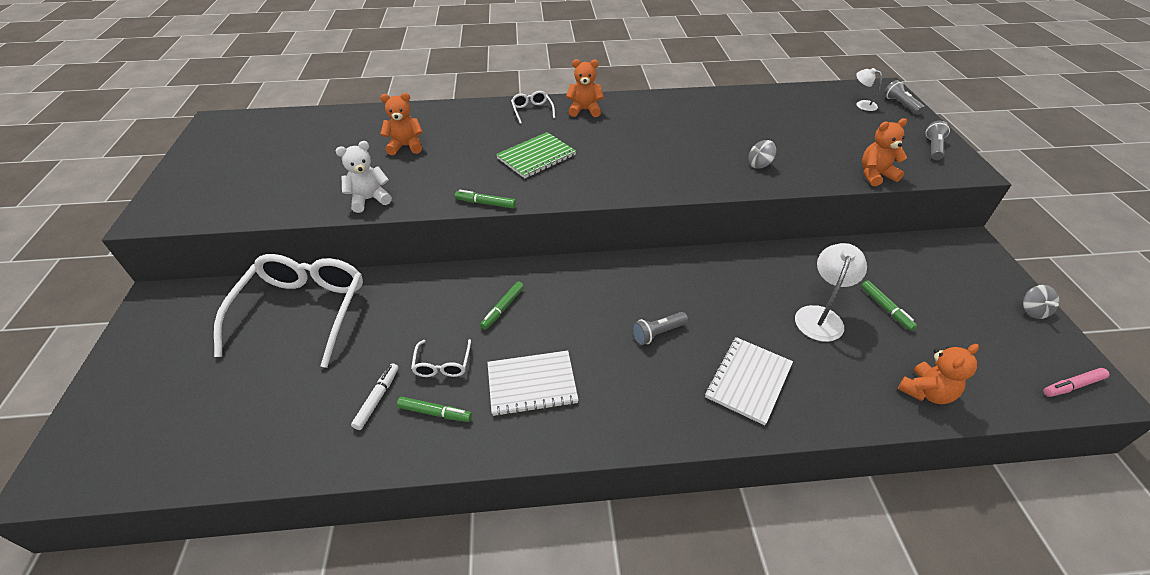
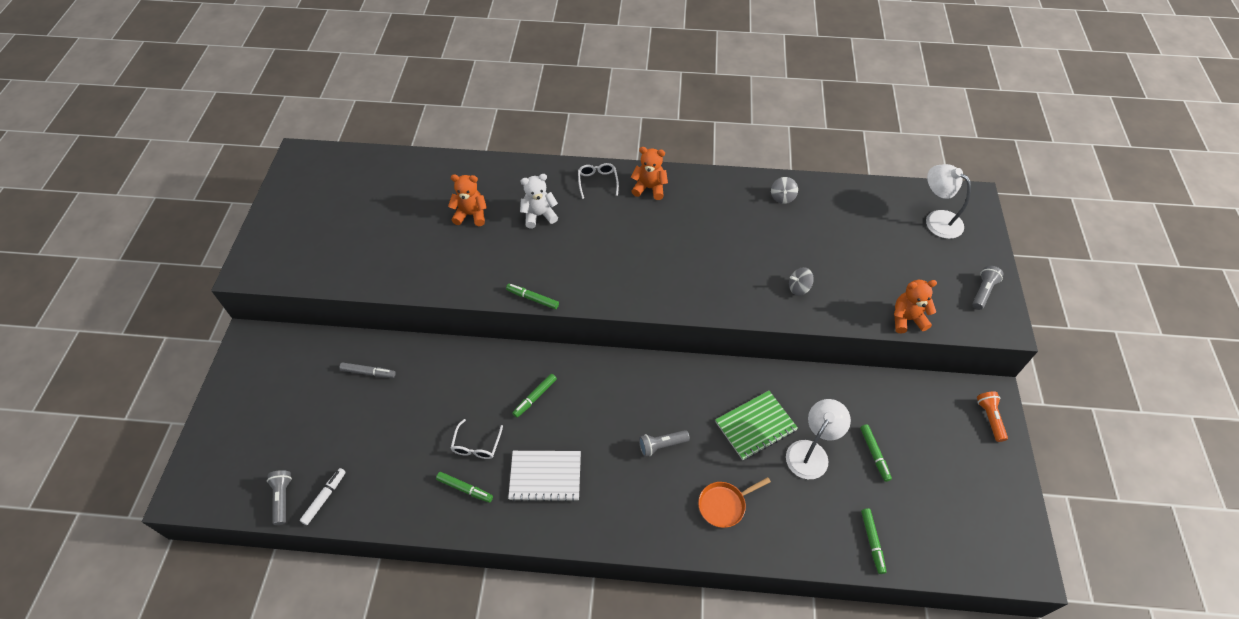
camera: 10 degrees right, 10 degrees up
white glasses [214,254,363,368] -> grey marker [339,363,396,378]
white teddy bear [336,141,392,213] -> white teddy bear moved to [520,174,558,228]
white marker [351,363,399,430] -> white marker moved to [299,468,346,525]
green notebook [496,132,576,178] -> green notebook moved to [715,391,798,460]
white notebook [705,337,793,425] -> orange pan [698,477,771,528]
white lamp [856,68,882,111] -> white lamp [926,164,971,239], size x1.75
grey flashlight [884,80,925,114] -> grey flashlight moved to [267,470,292,525]
orange teddy bear [898,344,979,404] -> green marker [861,508,886,574]
grey spinning top [1023,285,1059,319] -> grey spinning top moved to [771,177,798,204]
pink marker [1043,368,1110,397] -> none
none -> orange flashlight [977,391,1008,442]

